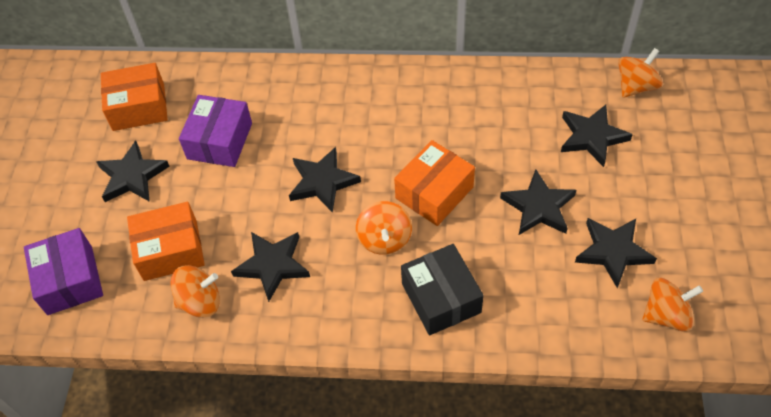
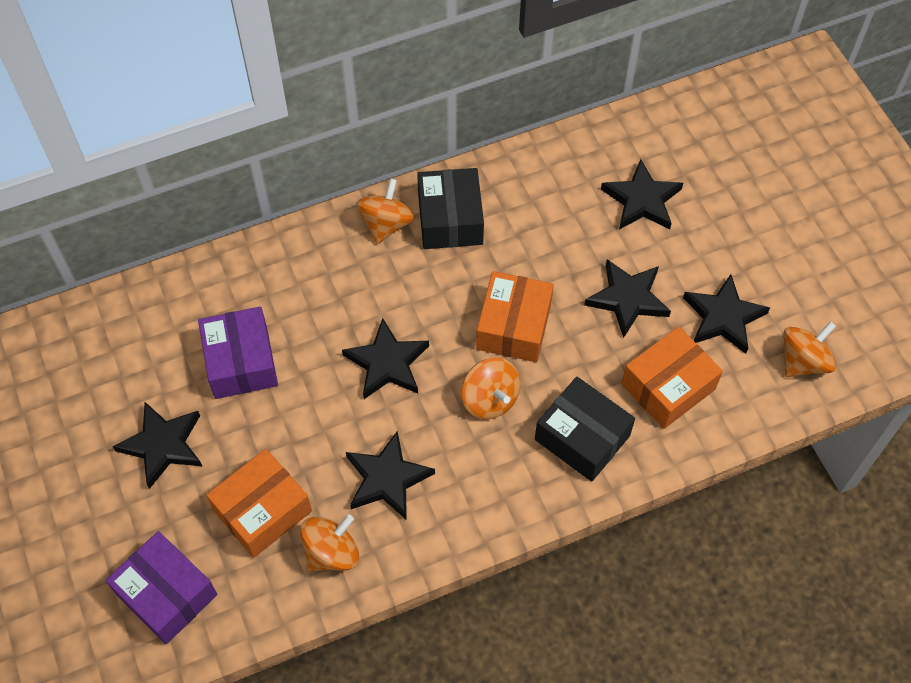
camera: 30 degrees left, 5 degrees up
orange box [101,63,168,131] -> orange box moved to [621,326,723,429]
orange spinning top [618,48,663,98] -> orange spinning top moved to [356,178,415,244]
none -> black box [417,168,484,249]

